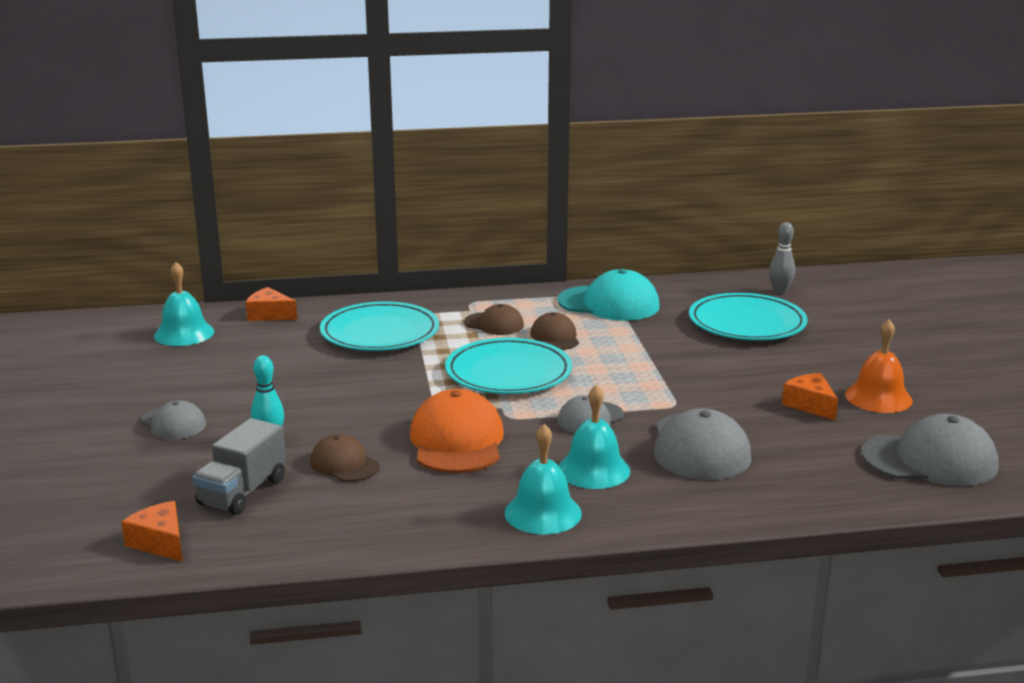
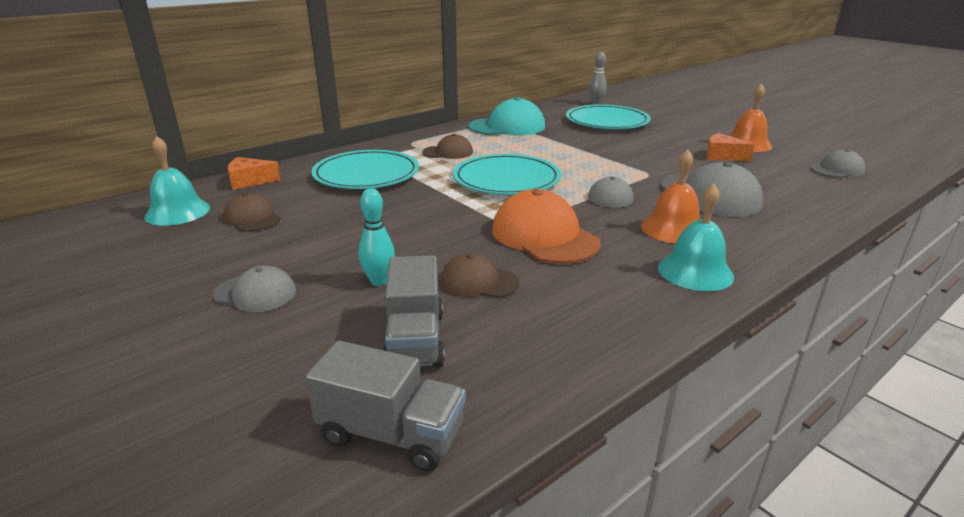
camera: 30 degrees left, 5 degrees up
orange cheese [122,501,183,562] -> grey truck [306,340,466,472]
brown cap [530,312,579,350] -> brown cap moved to [224,193,281,231]
turquoise bell [558,384,630,489] -> orange bell [641,149,700,244]
grey cap [862,414,999,486] -> grey cap [811,149,866,178], size x0.58

